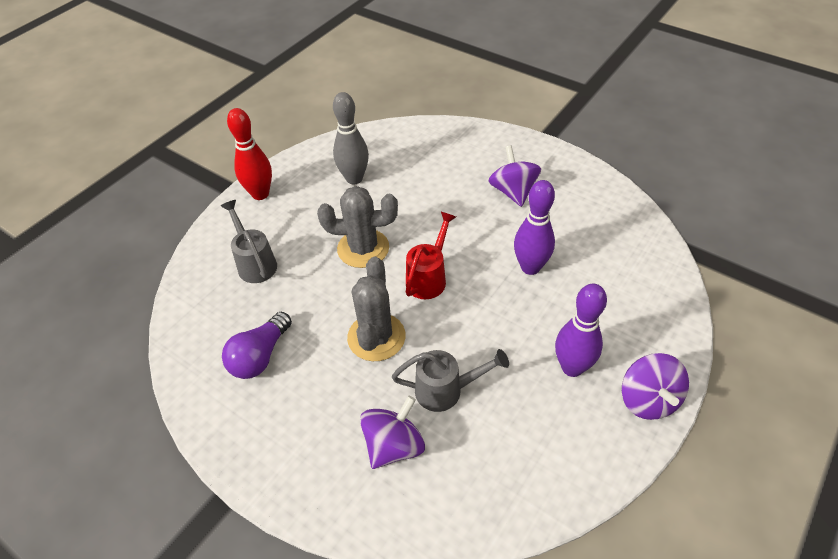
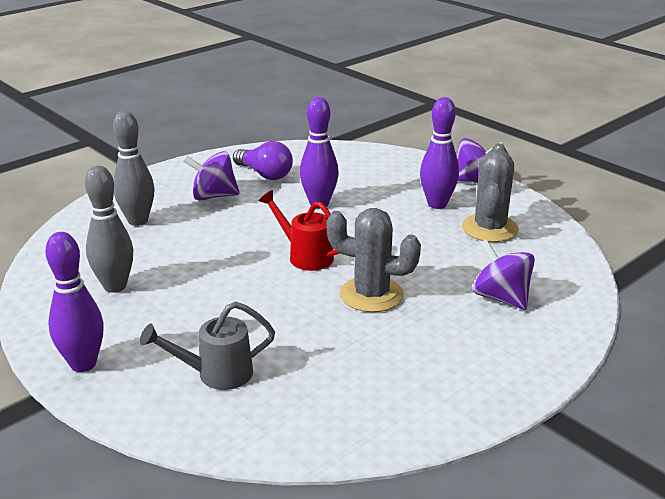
camera: 80 degrees left, 20 degrees down
purple light bulb [222,312,292,379] -> purple light bulb moved to [233,141,293,180]
red bowling pin [227,108,272,200] -> purple bowling pin [45,232,104,372]
grey cactus [317,186,398,268] -> grey cactus moved to [462,143,519,242]
grey watering can [392,349,509,412] -> none
none -> grey bowling pin [113,111,155,226]

